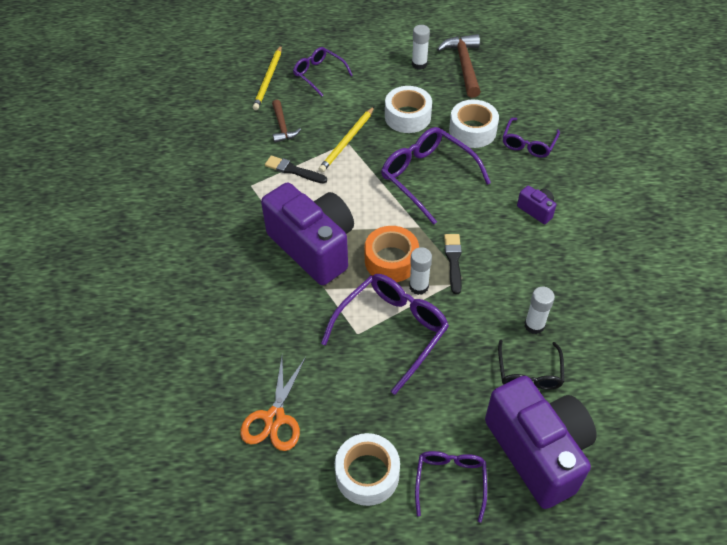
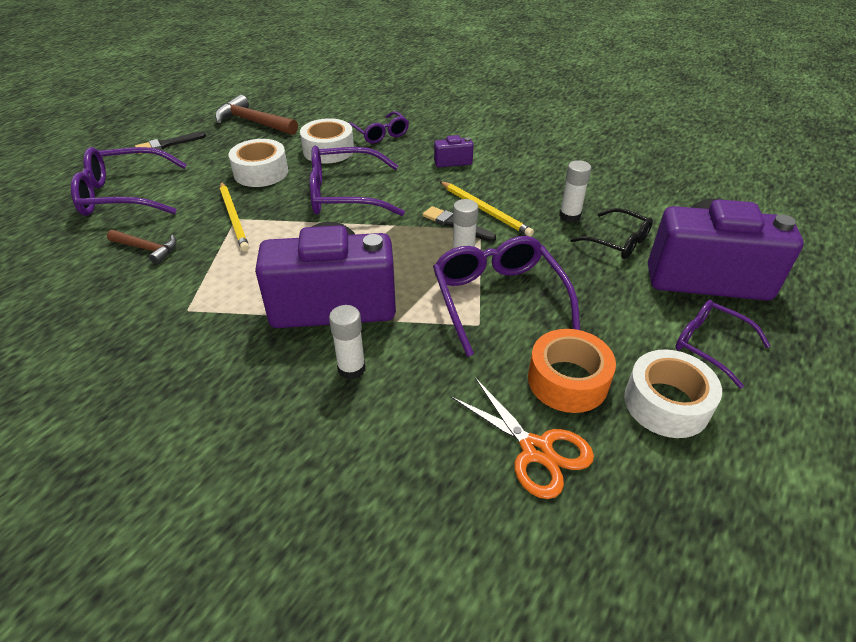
camera: 55 degrees left, 10 degrees down
yellow pencil [253,45,282,110] -> yellow pencil moved to [439,181,534,237]
black brush [265,156,327,184] -> black brush moved to [135,132,206,154]
purple glasses [293,47,353,96] -> purple glasses [71,147,187,216], size x1.65
orange tape [365,226,419,282] -> orange tape moved to [528,329,616,413]
white glue stick [412,25,430,70] -> white glue stick moved to [329,305,366,379]

